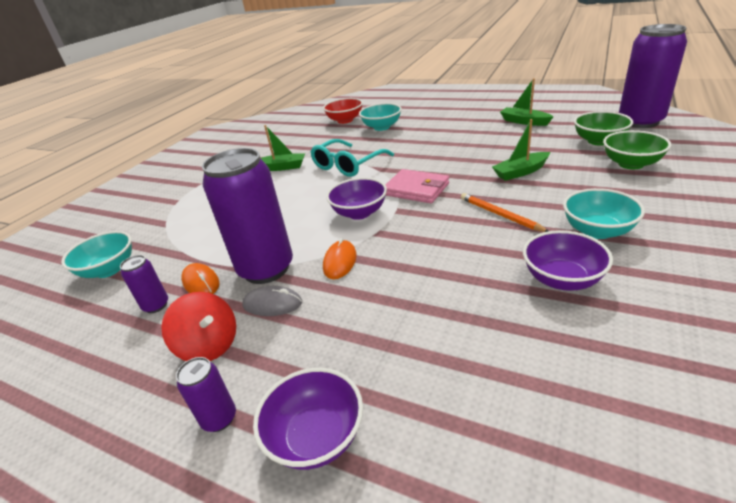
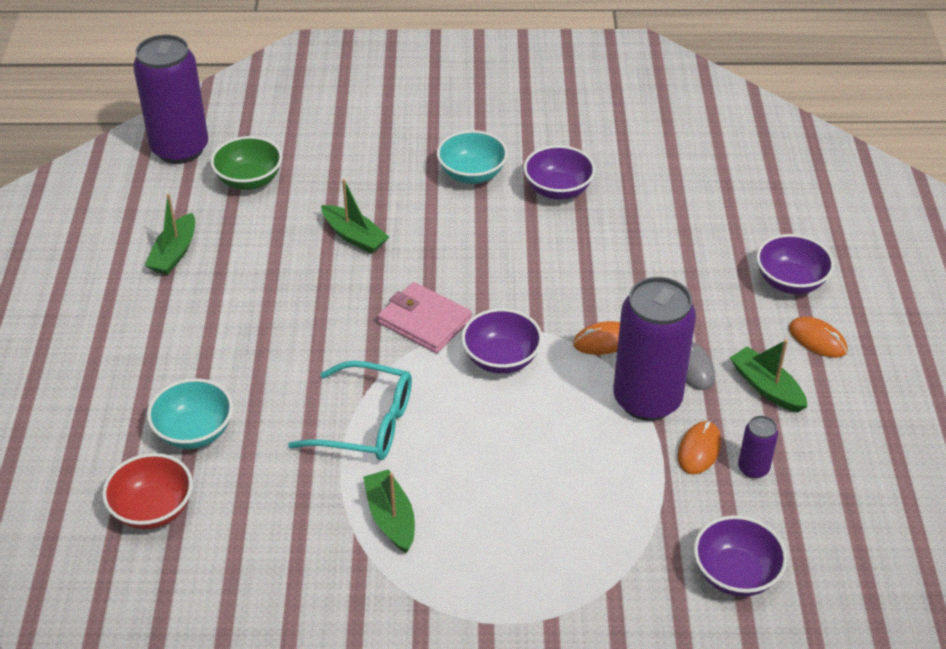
camera: 120 degrees left, 10 degrees up
turquoise bowl [61,231,132,278] -> purple bowl [694,515,787,597]
red spinning top [161,292,236,361] -> green boat [730,339,808,413]
purple can [176,357,236,432] -> orange mouse [789,317,847,358]
pink wallet [385,169,449,203] -> pink wallet turned 60 degrees counterclockwise [378,282,472,353]
orange pencil [461,193,548,232] -> none
green bowl [603,130,671,169] -> none

